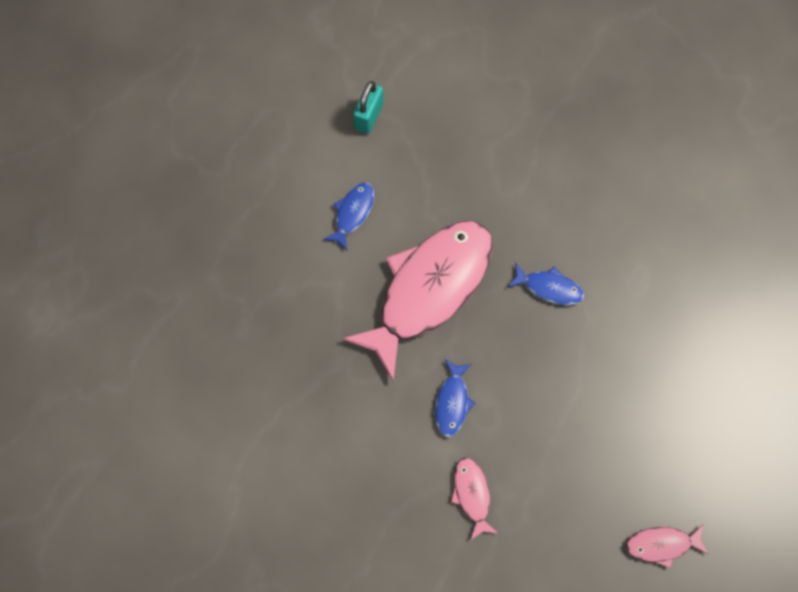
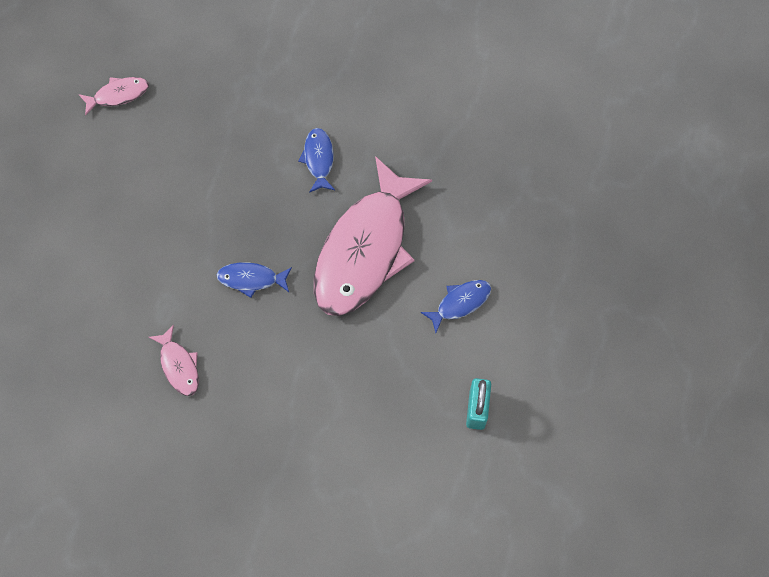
camera: 165 degrees right, 5 degrees down
blue fish [323,182,374,250] -> blue fish turned 135 degrees counterclockwise [420,280,491,333]
pink fish [451,457,498,540] -> pink fish moved to [149,325,199,396]

